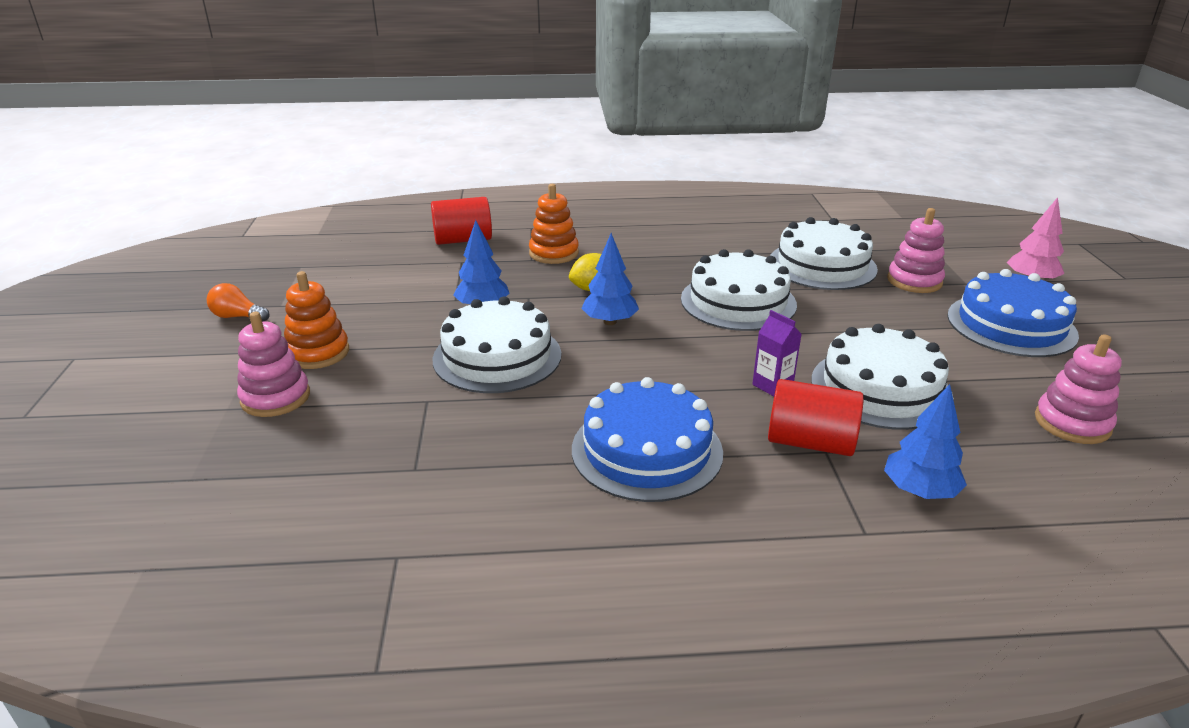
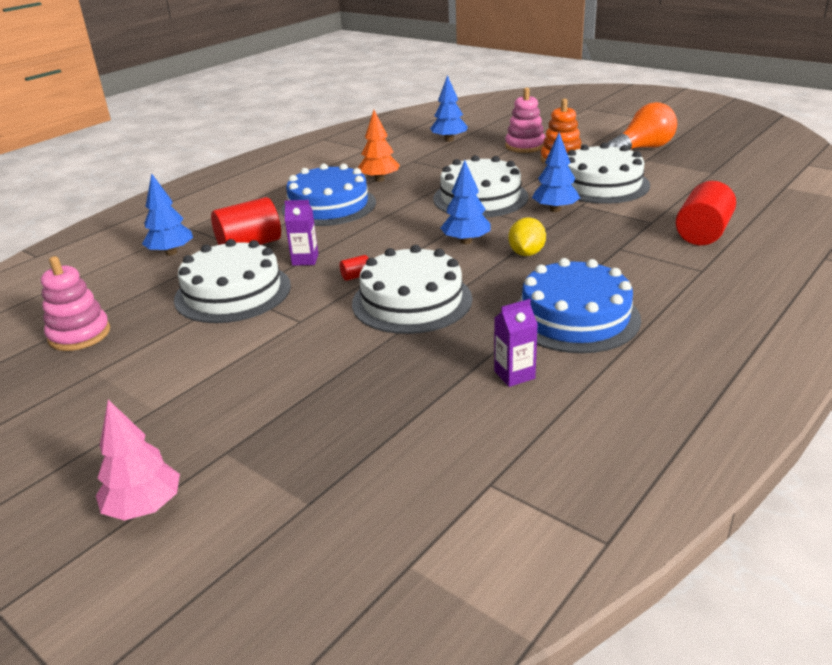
camera: 135 degrees right, 0 degrees up
orange light bulb [207,283,269,321] -> orange light bulb [607,102,677,150], size x1.76
orange stacking toy [529,184,579,264] -> none
white cake [770,217,878,290] -> white cake moved to [567,143,650,204]
pink stacking toy [887,208,945,293] -> none
blue cake [947,269,1079,357] -> blue cake moved to [517,258,641,353]
none -> red cylinder [340,255,369,281]
none -> orange tree [358,110,400,182]
none -> blue tree [430,75,468,142]
none -> purple carton [494,299,538,387]

